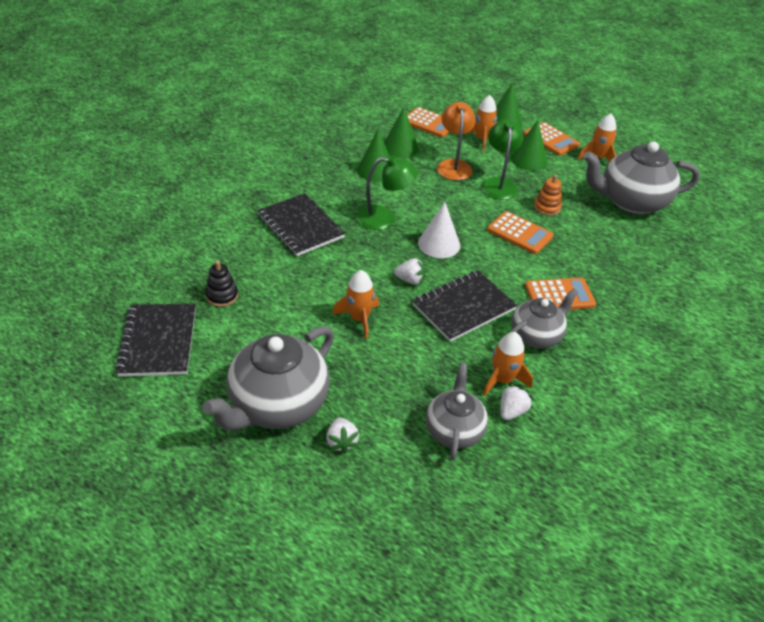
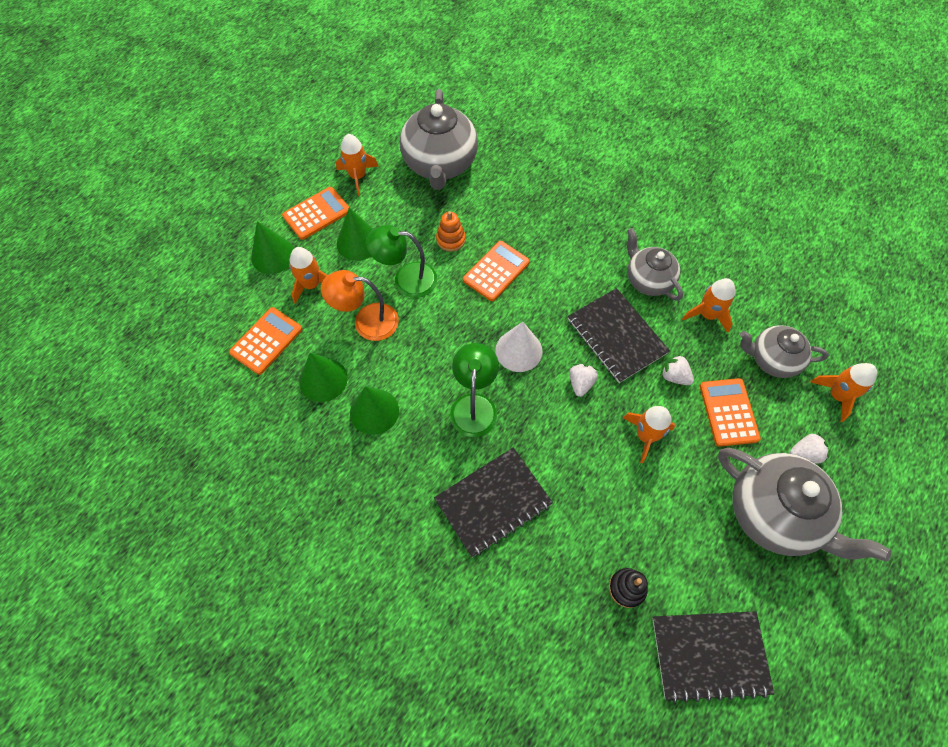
camera: 85 degrees left, 20 degrees up
white strawberry [500,384,533,420] -> white strawberry moved to [660,354,694,385]
orange calculator [525,277,596,310] -> orange calculator moved to [700,378,761,447]
none -> orange rocket [810,363,877,422]

